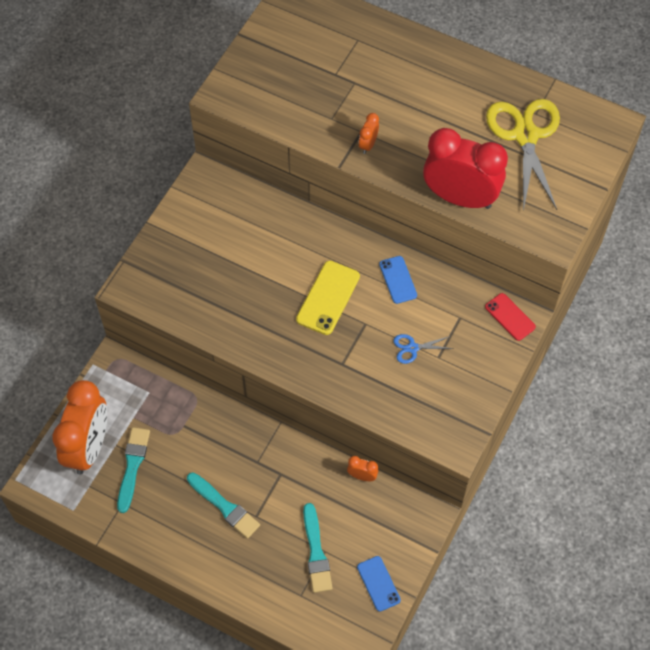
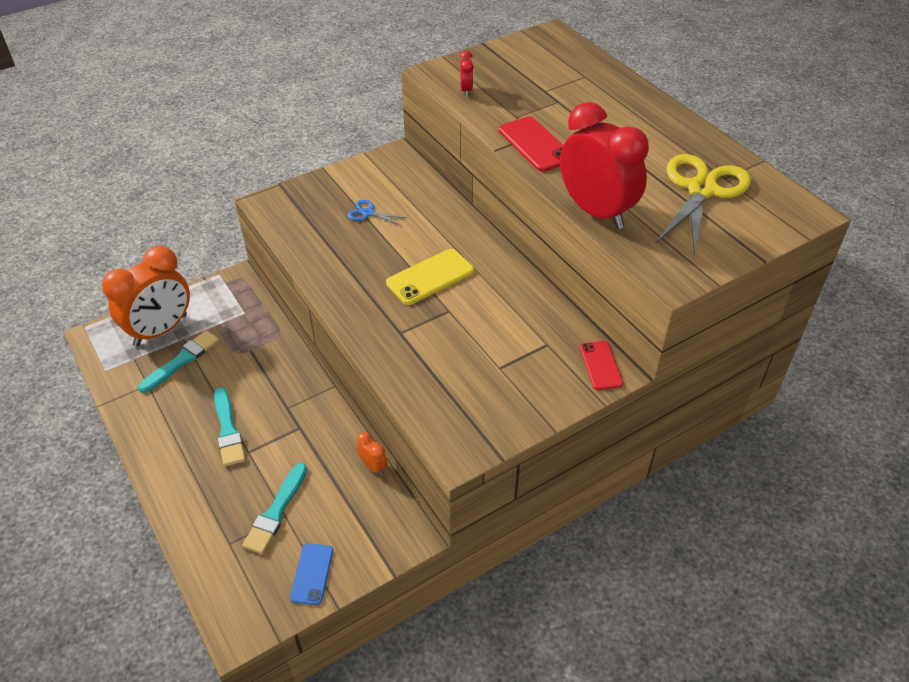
camera: 30 degrees right, 15 degrees down
orange clock [359,113,379,154] -> red phone [499,116,563,172]
blue phone [379,256,417,304] -> none
blue scissors [393,334,454,364] -> blue scissors moved to [348,200,407,226]
none -> red clock [460,51,474,96]

